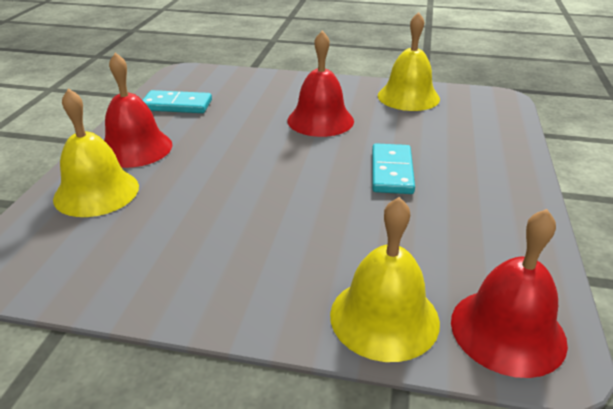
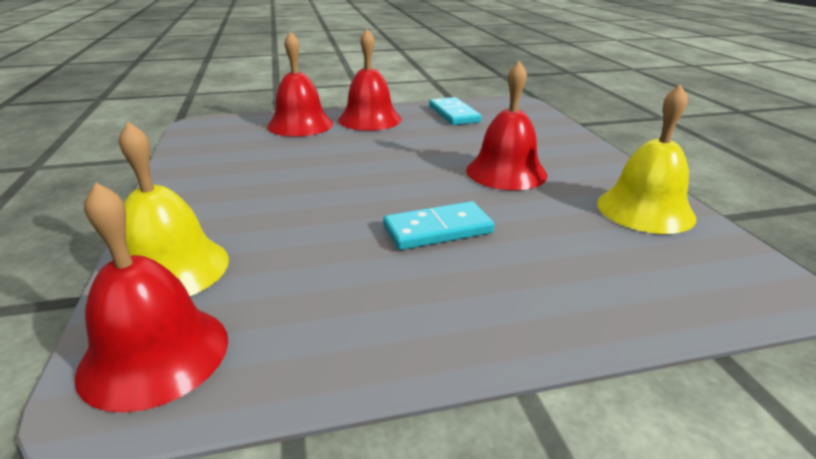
camera: 65 degrees right, 5 degrees down
yellow bell [53,88,139,217] -> red bell [267,31,333,137]

